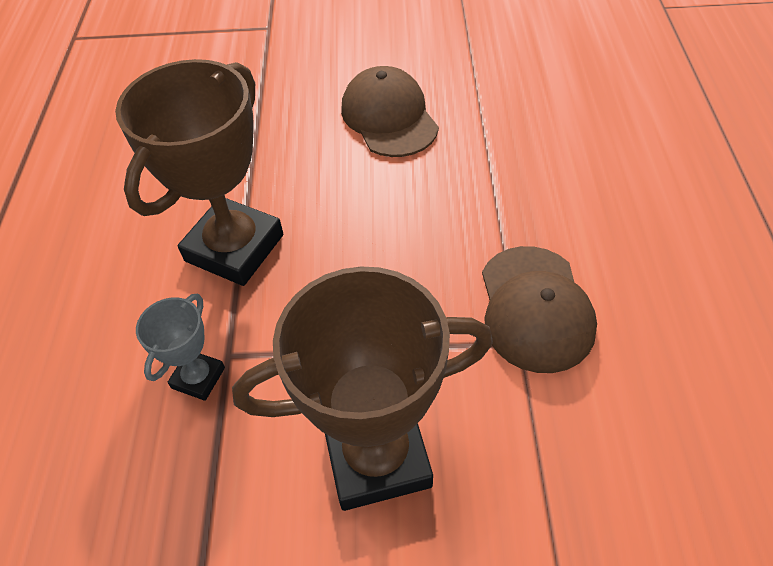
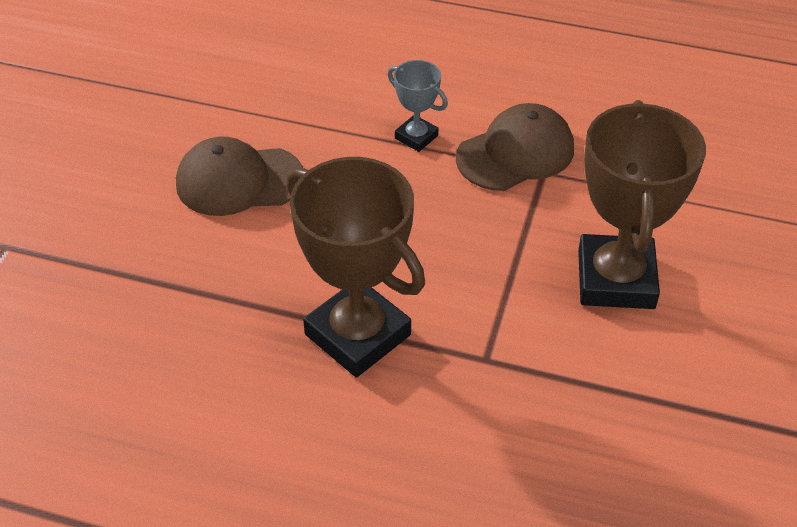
camera: 75 degrees left, 5 degrees down
grey trophy [136,294,225,401] -> grey trophy moved to [388,60,448,152]
brown cap [482,246,597,373] -> brown cap turned 45 degrees counterclockwise [456,103,574,191]

